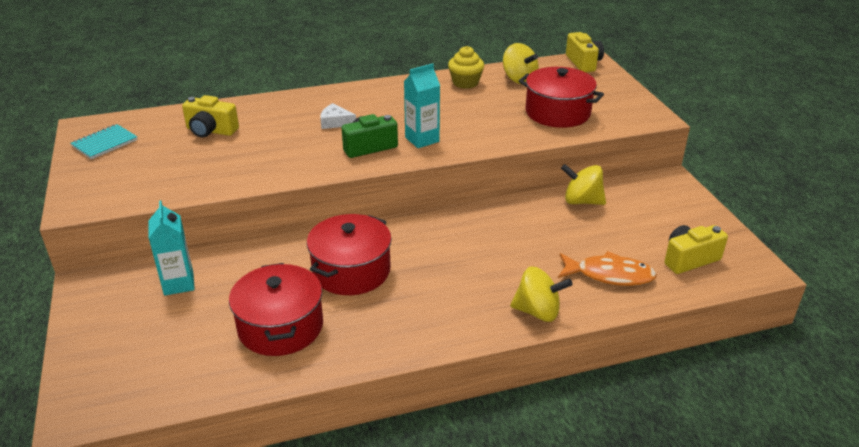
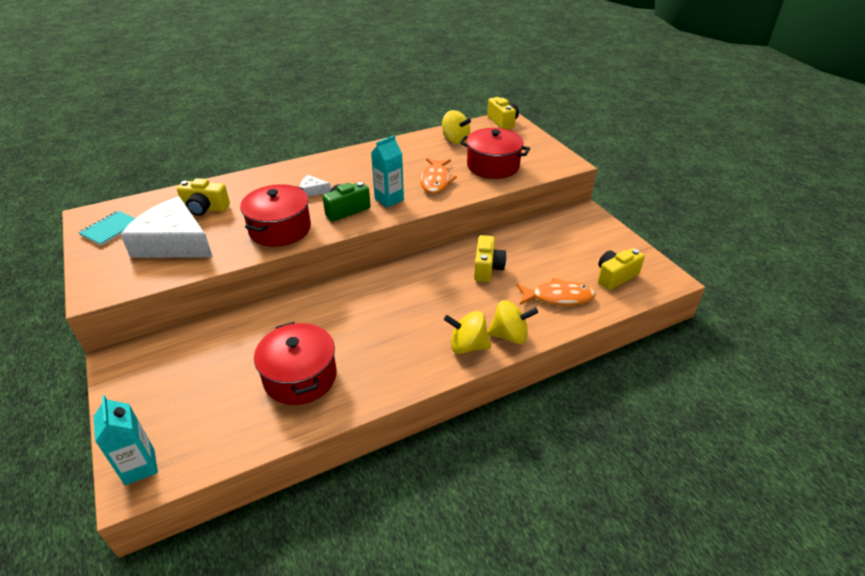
camera: 10 degrees left, 5 degrees up
turquoise carton [149,201,195,296] -> turquoise carton moved to [94,395,158,485]
red pot [307,214,392,295] -> red pot moved to [240,184,311,247]
yellow cupcake [448,46,484,89] -> none
yellow spinning top [561,164,606,205] -> yellow spinning top moved to [444,311,491,354]
none -> white cheese [120,196,213,258]
none -> orange fish [420,158,457,194]
none -> yellow camera [474,235,506,282]

